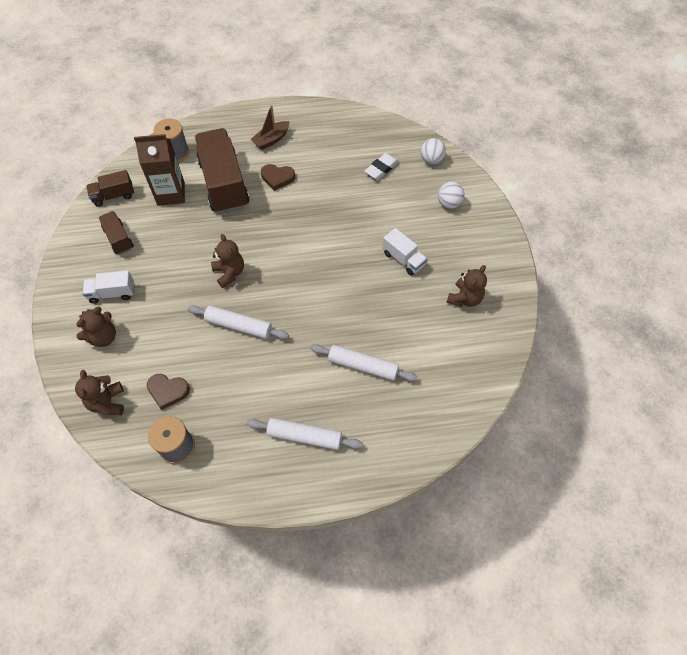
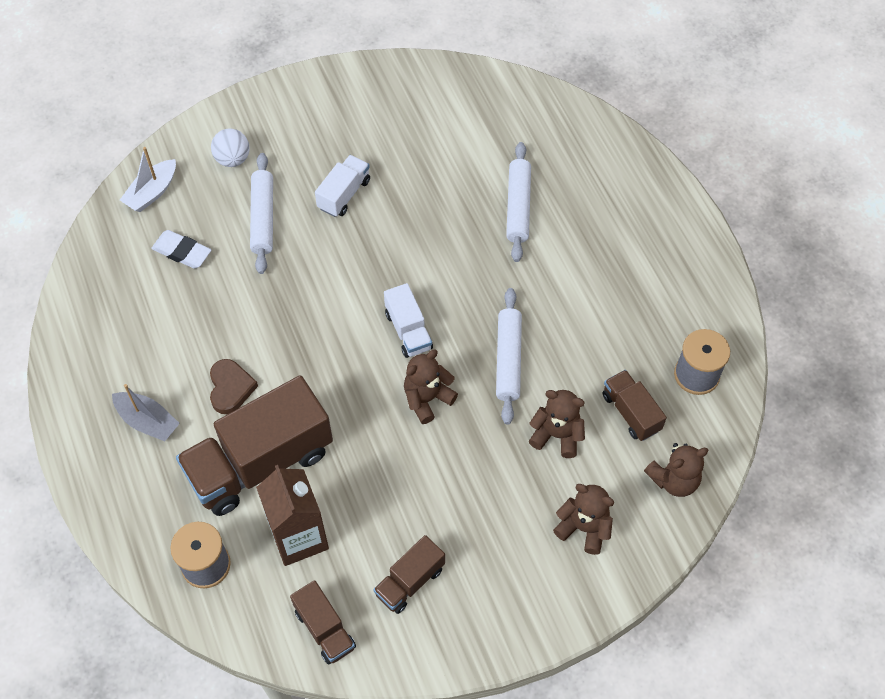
camera: 105 degrees left, 0 degrees up
white truck [83,270,134,304] -> white truck moved to [384,283,433,358]
brown heart [147,374,190,410] -> brown truck [602,370,667,441]
white rolling pin [247,418,363,450] -> white rolling pin moved to [250,153,273,274]
brown boat [250,105,290,150] -> grey boat [112,384,180,441]
white ball [421,138,446,164] -> white boat [120,147,176,212]
brown teddy bear [447,265,487,307] -> brown teddy bear moved to [529,390,585,458]

